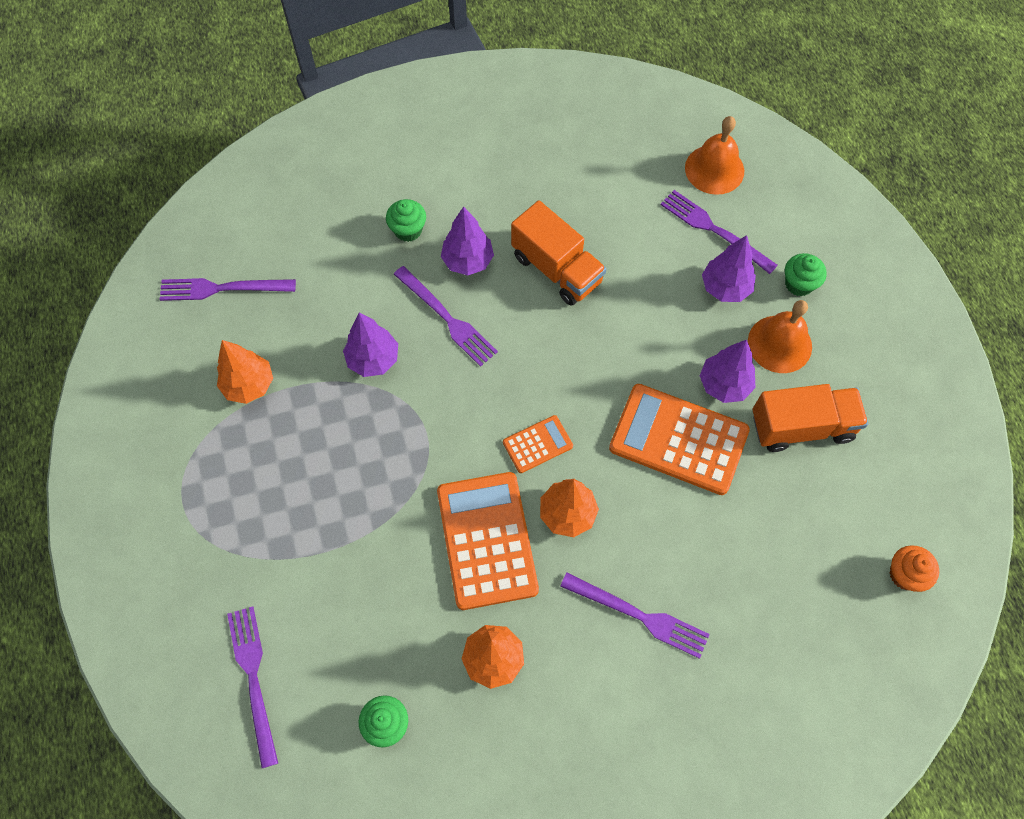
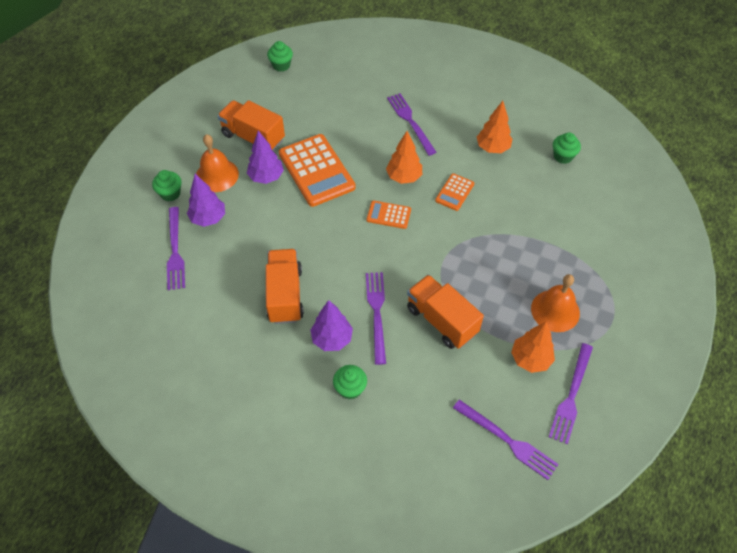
camera: 140 degrees left, 10 degrees down
purple fork [227,606,278,768] -> purple fork moved to [549,343,593,444]
purple tree [343,312,398,377] -> orange truck [407,275,484,349]
orange calculator [437,472,539,610] -> orange calculator [435,173,474,211], size x0.50
orange bell [685,116,744,195] -> orange bell moved to [531,274,580,332]
orange cupcake [890,545,939,592] -> green cupcake [267,41,293,72]

